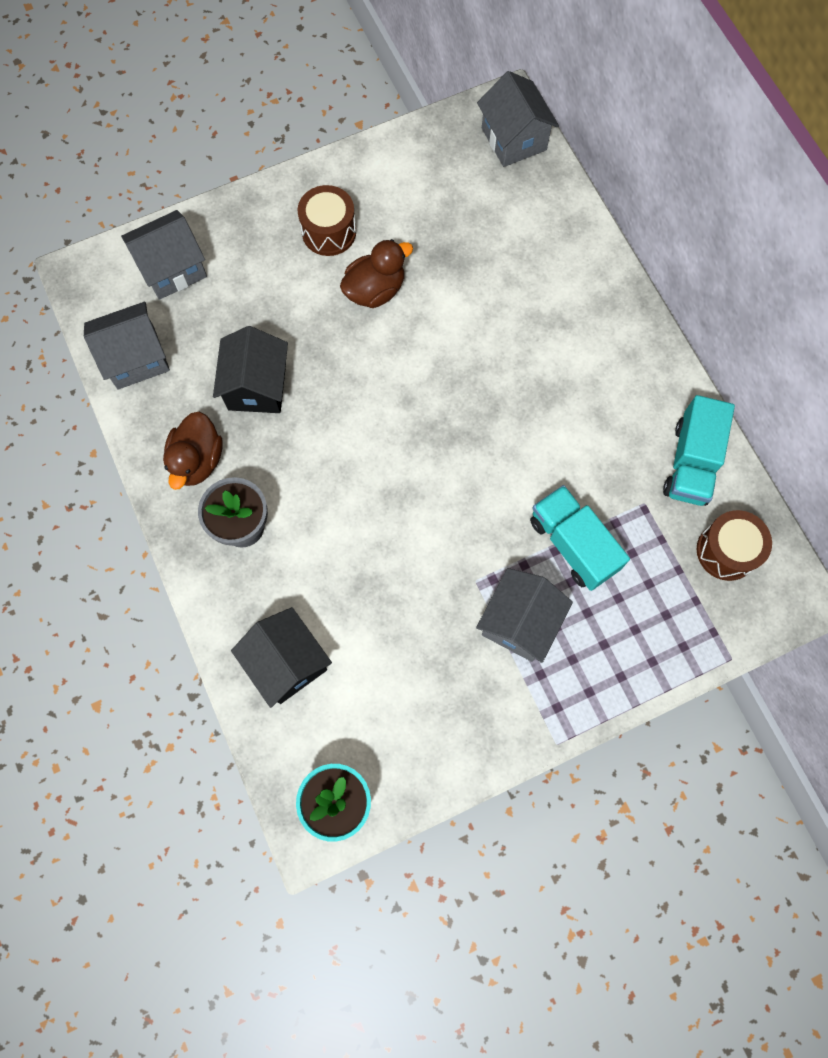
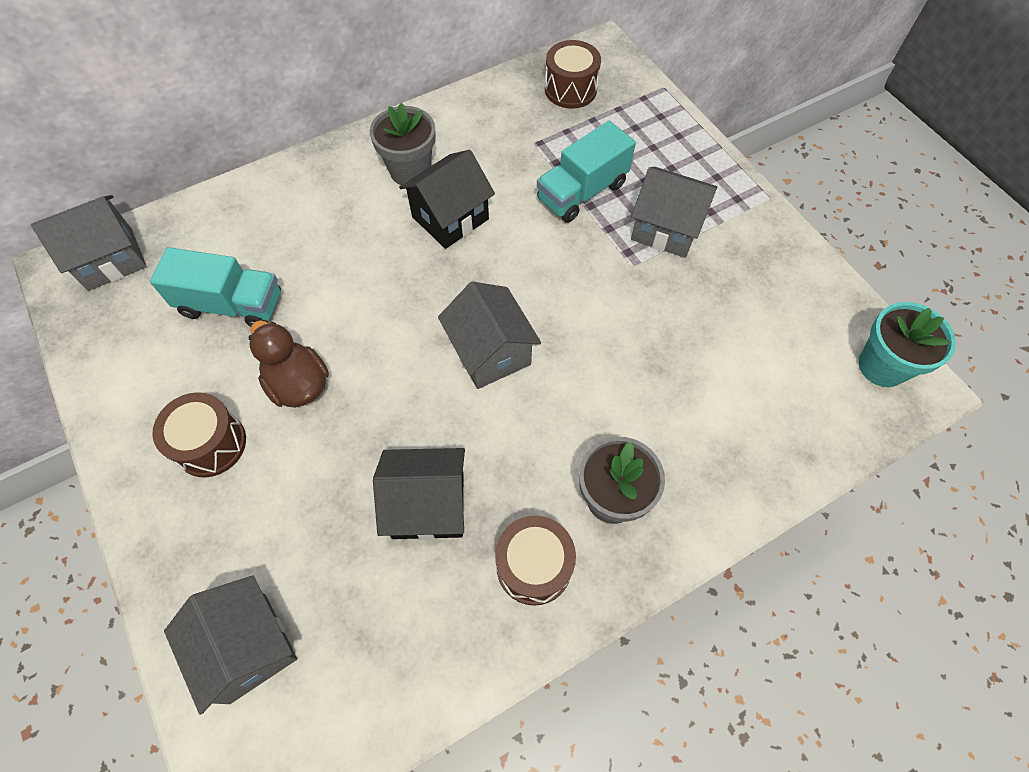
camera: 95 degrees left, 10 degrees down
grey house [84,302,170,390] -> grey house moved to [438,282,541,389]
brown duck [163,411,223,490] -> brown drum [495,516,576,606]
black house [231,607,332,708] -> black house moved to [399,150,495,249]
turquoise truck [663,395,735,506] -> turquoise truck moved to [150,247,281,327]
none -> grey flower pot [370,103,436,185]

